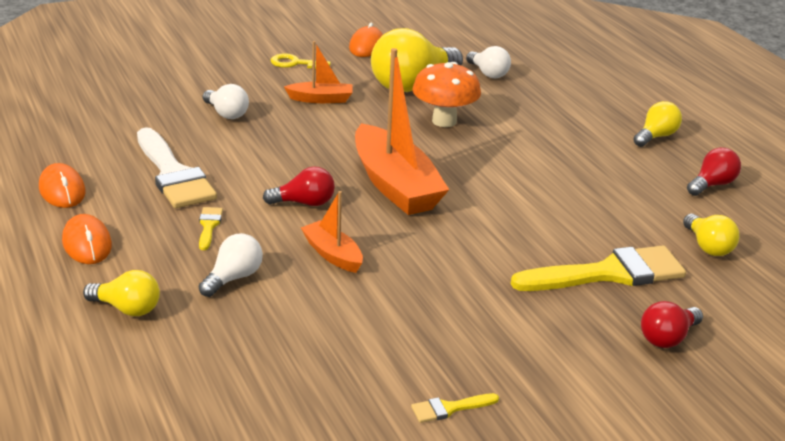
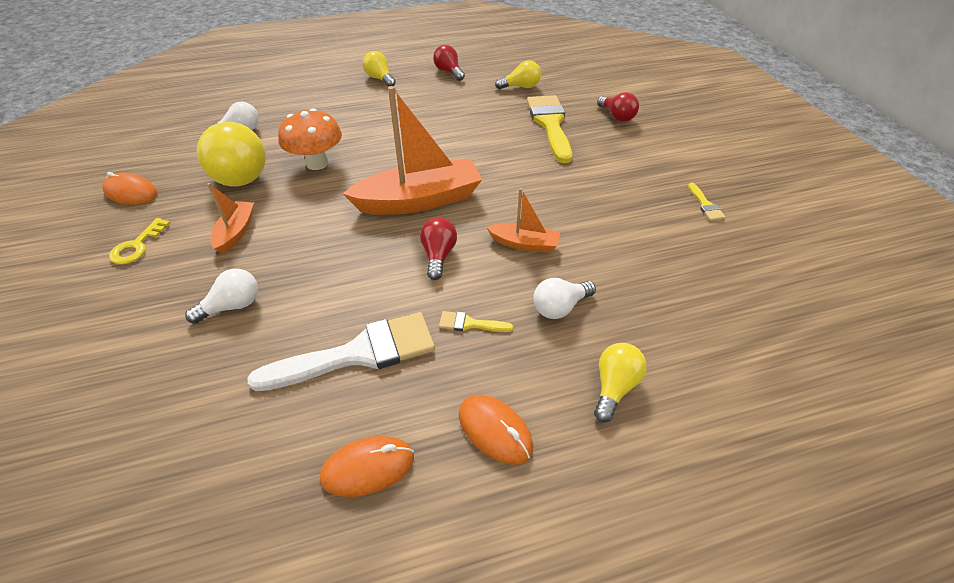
camera: 80 degrees left, 15 degrees up
orange mouse [62,214,112,264] -> orange mouse turned 60 degrees clockwise [459,395,533,465]
white light bulb [199,233,263,297] -> white light bulb turned 75 degrees counterclockwise [533,278,596,319]
orange boat [301,191,363,273] -> orange boat turned 135 degrees counterclockwise [486,188,560,253]

